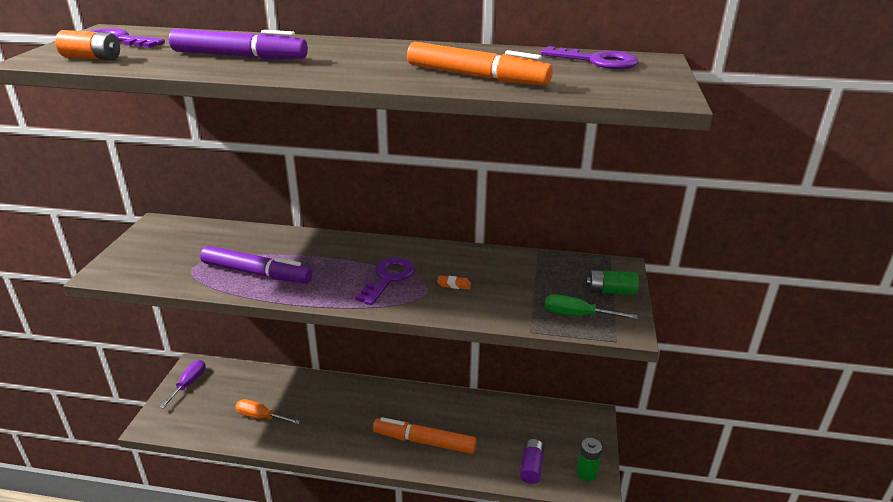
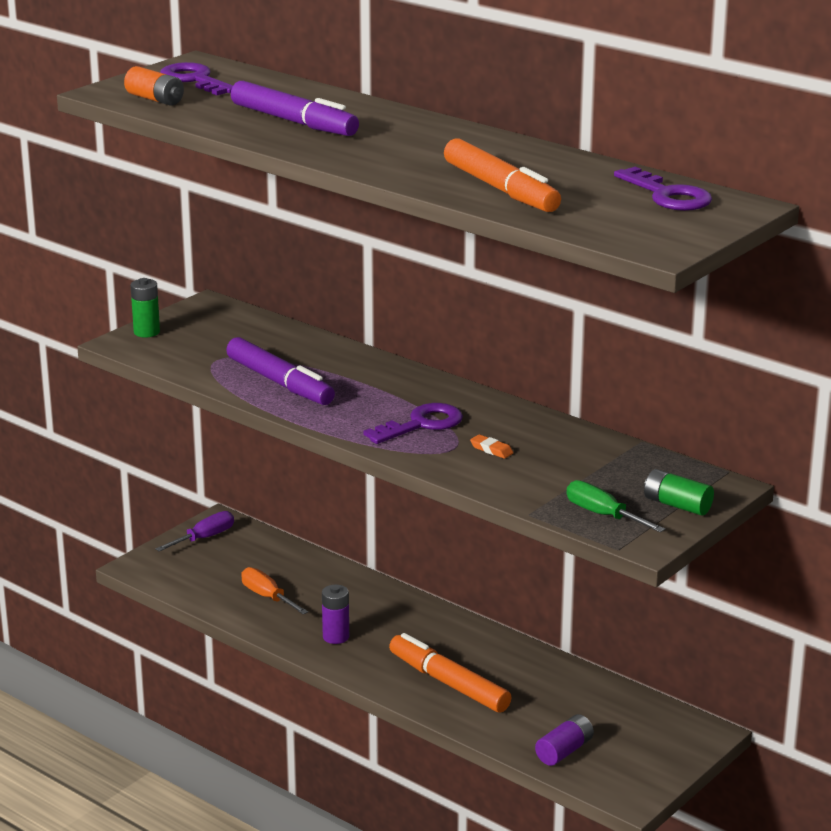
camera: 30 degrees right, 5 degrees down
green battery [577,438,602,481] -> green battery moved to [131,278,160,338]
none -> purple battery [322,585,349,644]

